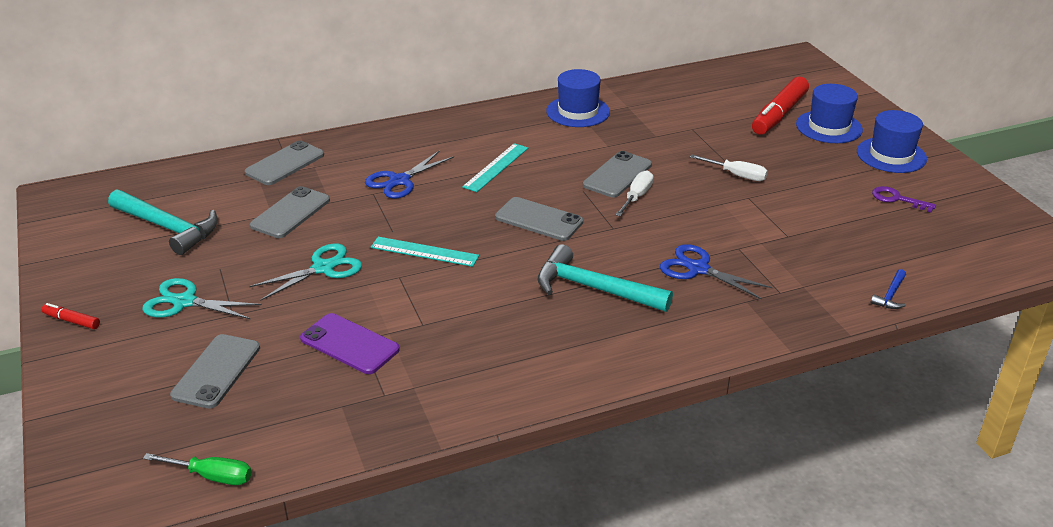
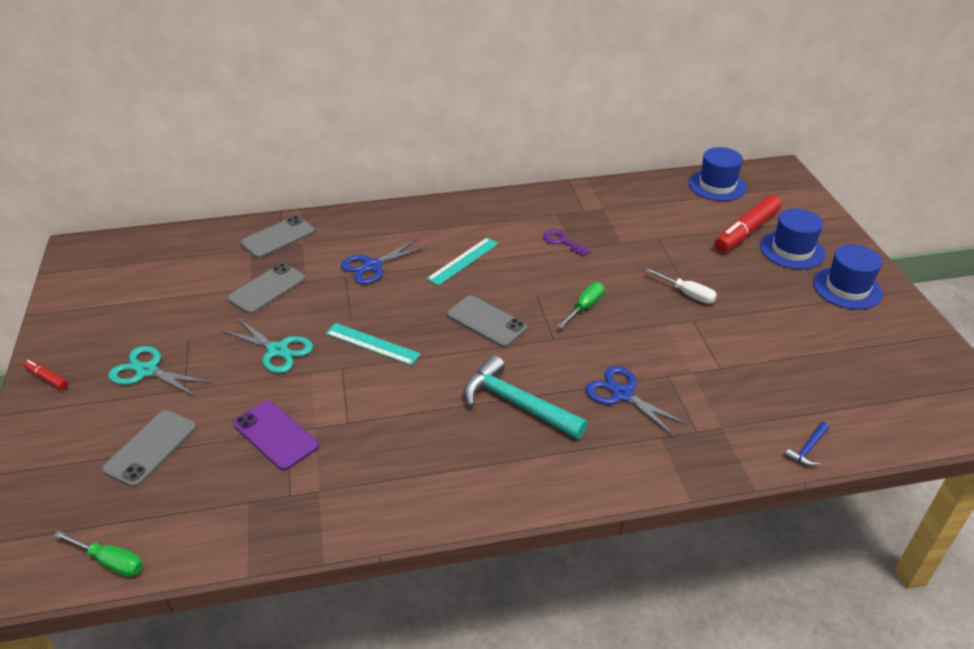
camera: 10 degrees right, 5 degrees up
turquoise hammer [108,189,218,255] -> none
turquoise scissors [249,243,362,301] -> turquoise scissors turned 60 degrees clockwise [221,318,313,373]
blue hat [546,69,610,127] -> blue hat moved to [689,147,747,201]
grey phone [583,151,652,198] -> none
white screwdriver [615,170,654,216] -> green screwdriver [557,282,605,329]
purple key [872,186,936,213] -> purple key moved to [543,229,591,257]

